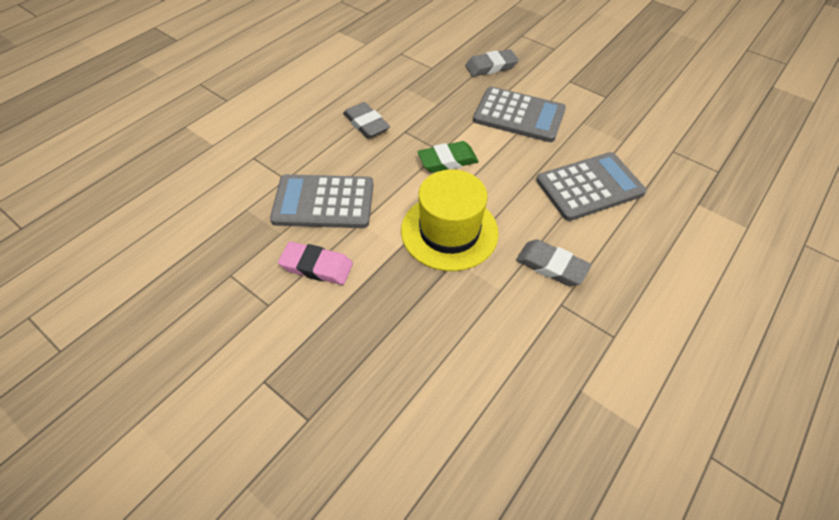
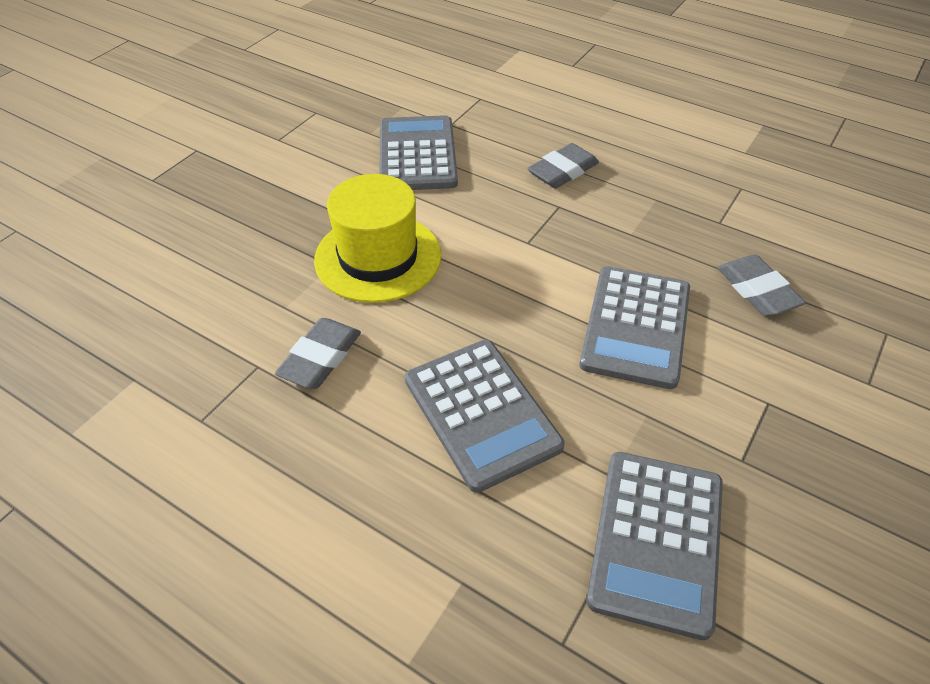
camera: 85 degrees right, 5 degrees down
pink eraser [278,242,353,285] -> none
green eraser [417,141,479,173] -> none
none -> grey calculator [587,452,723,640]

